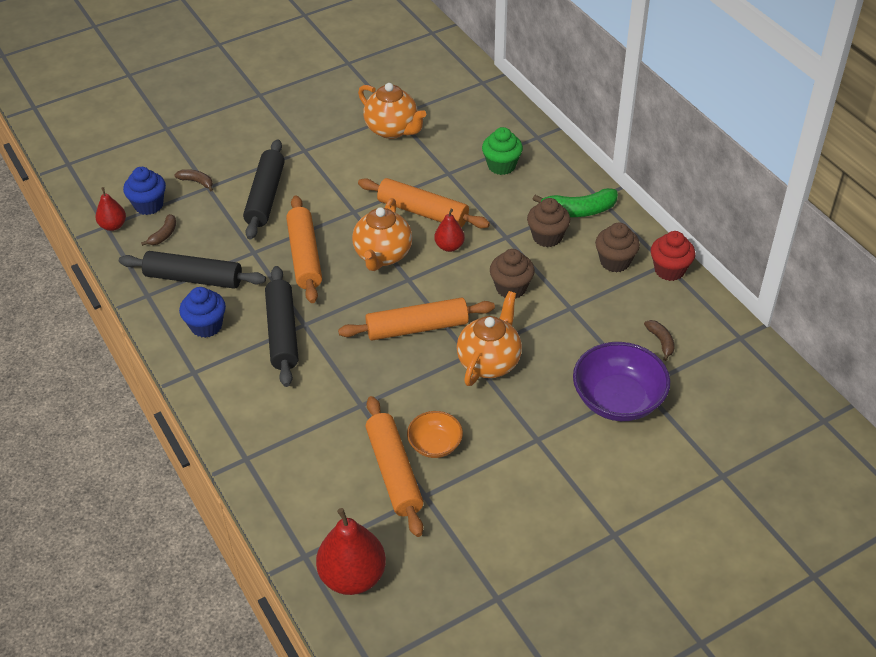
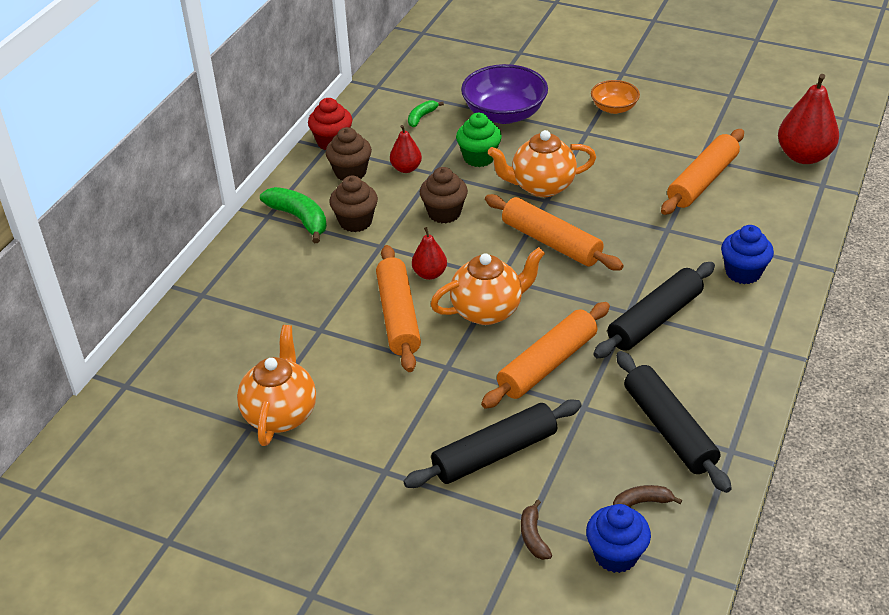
camera: 125 degrees left, 5 degrees down
red pear [96,187,126,231] -> red pear moved to [390,125,422,173]
blue cupcake [179,287,226,338] -> blue cupcake moved to [721,225,774,284]
orange bowl [407,411,463,458] -> orange bowl moved to [591,80,640,114]
green cupcake [482,127,523,175] -> green cupcake moved to [456,113,502,167]
brown banana [644,320,674,361] -> green banana [408,100,444,127]

